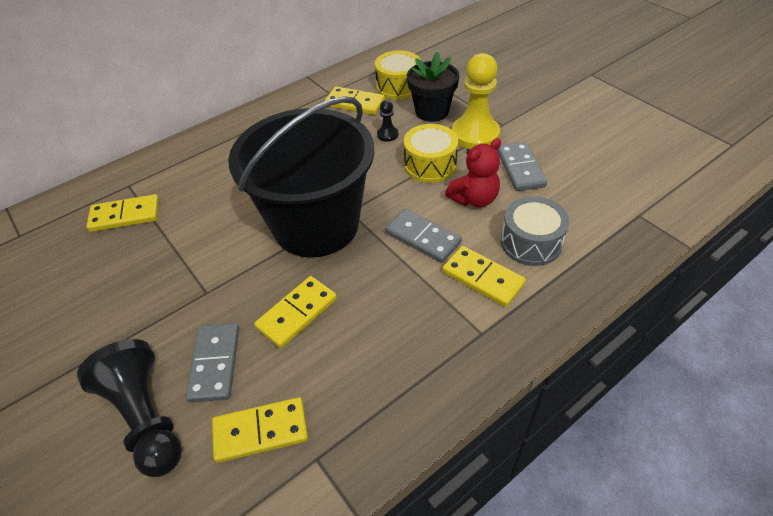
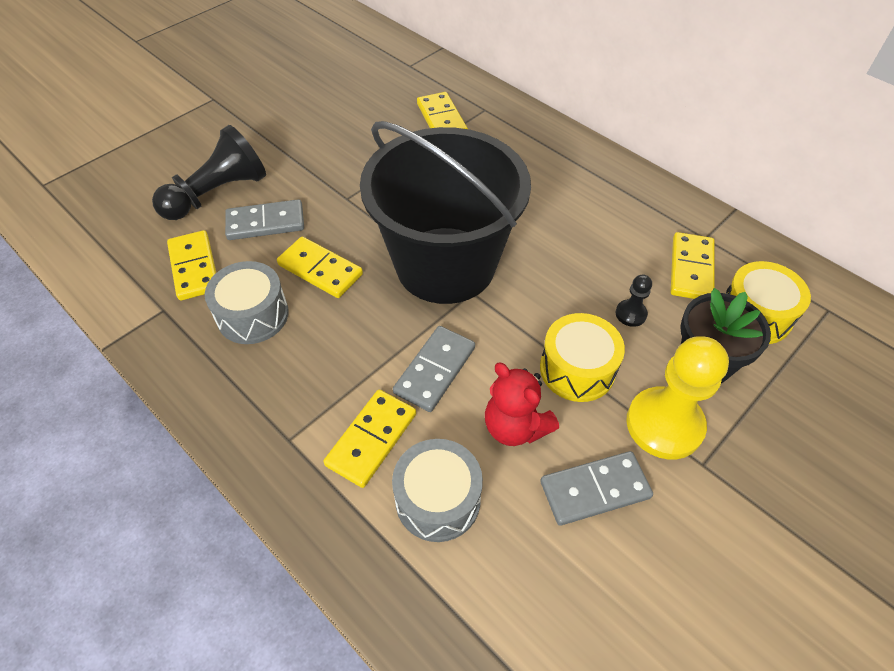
camera: 80 degrees right, 5 degrees up
none -> grey drum [205,261,289,344]

